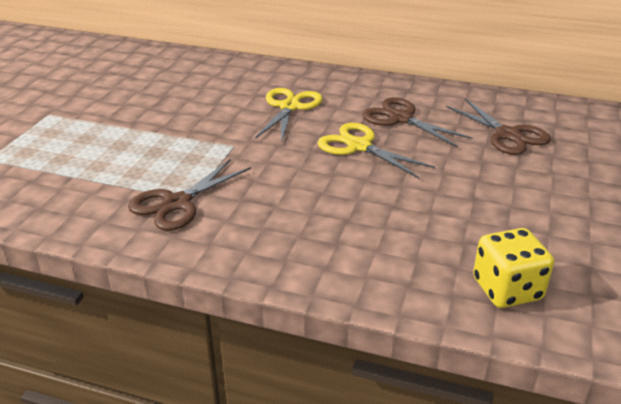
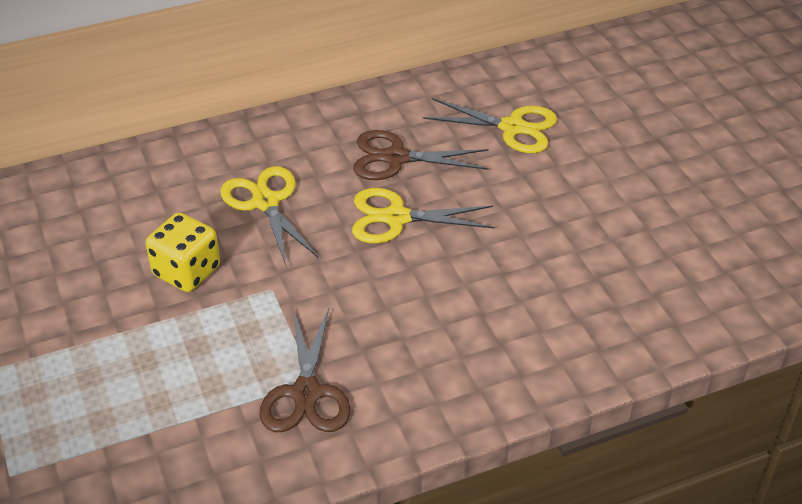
camera: 40 degrees left, 10 degrees up
brown scissors [446,99,551,155] -> yellow scissors [423,98,557,153]
yellow dice [473,228,554,308] -> yellow dice moved to [146,212,220,292]

